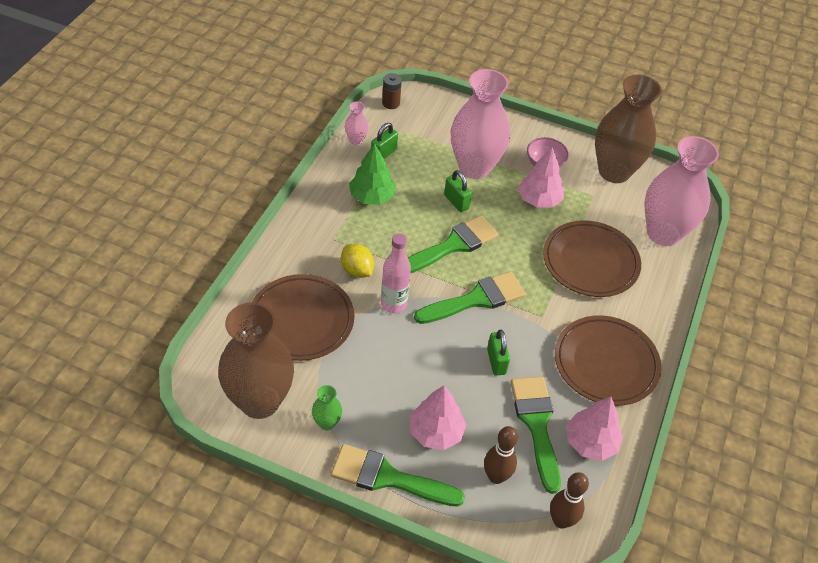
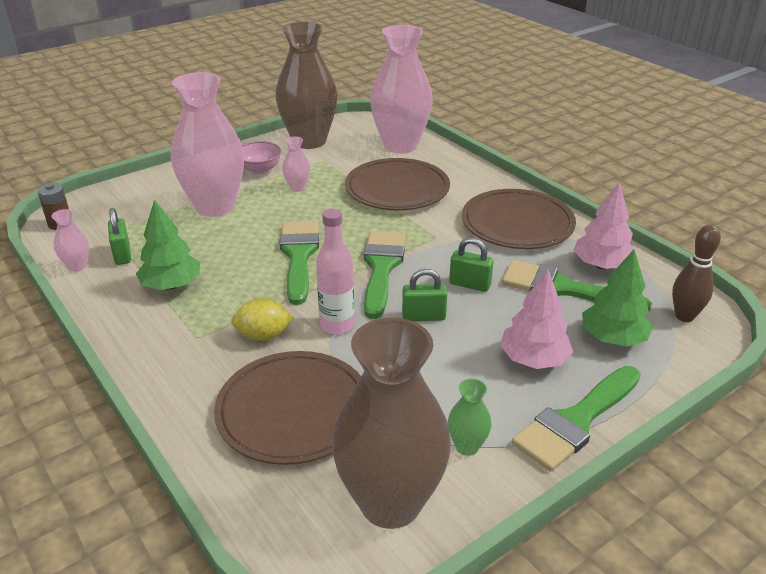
camera: 55 degrees left, 15 degrees down
green padlock [444,170,472,212] -> green padlock moved to [402,269,447,321]
brown bowling pin [484,426,518,484] -> green tree [582,250,653,347]
pink tree [518,147,564,207] -> pink vase [282,137,310,192]

